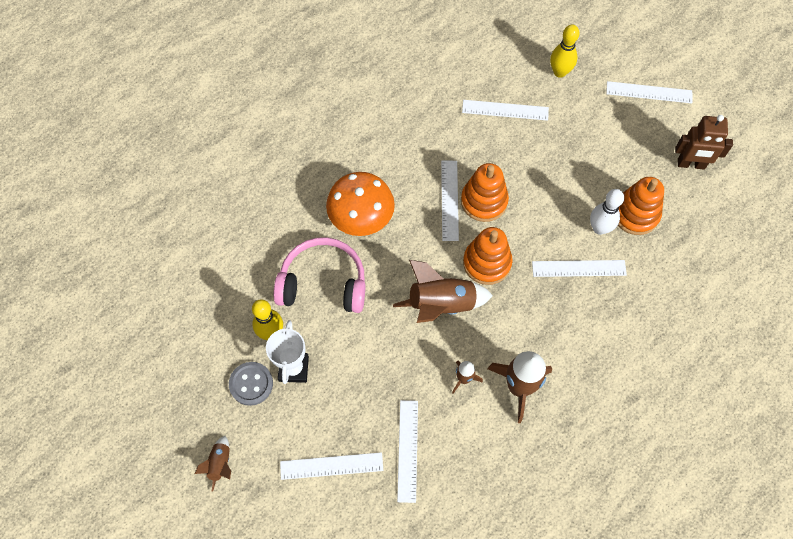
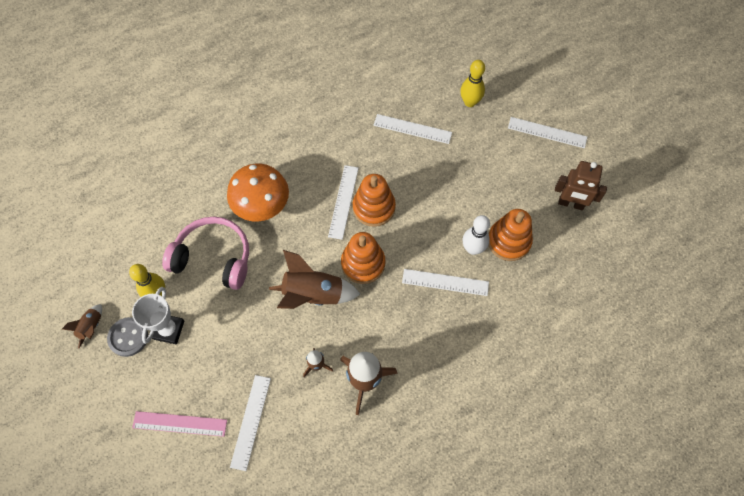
camera: 10 degrees right, 0 degrees up
brown rocket [194,436,231,491] -> brown rocket moved to [62,304,102,348]
white ruler [280,452,383,480] -> pink ruler [132,411,227,437]

